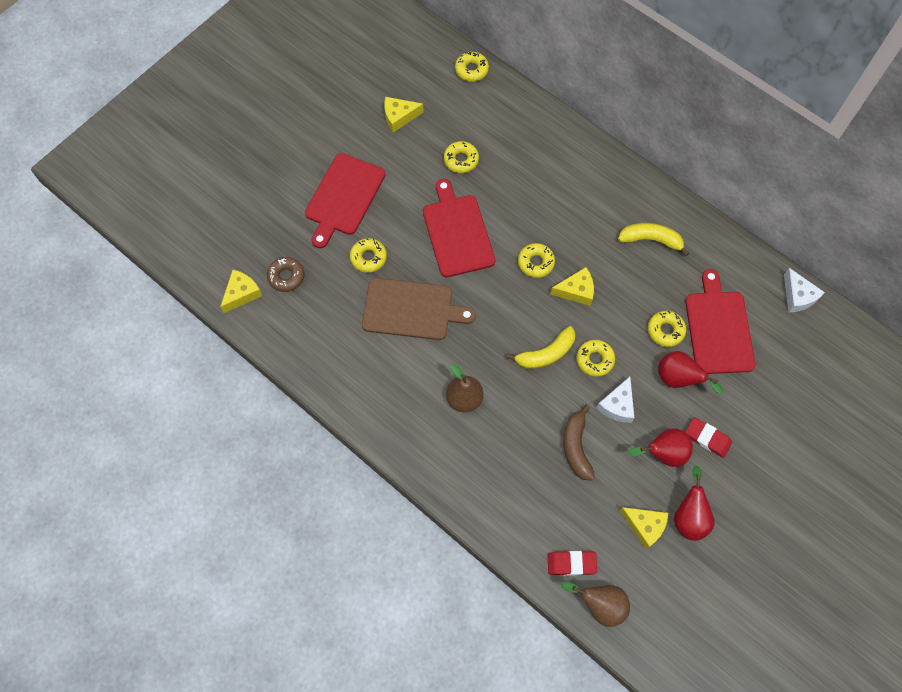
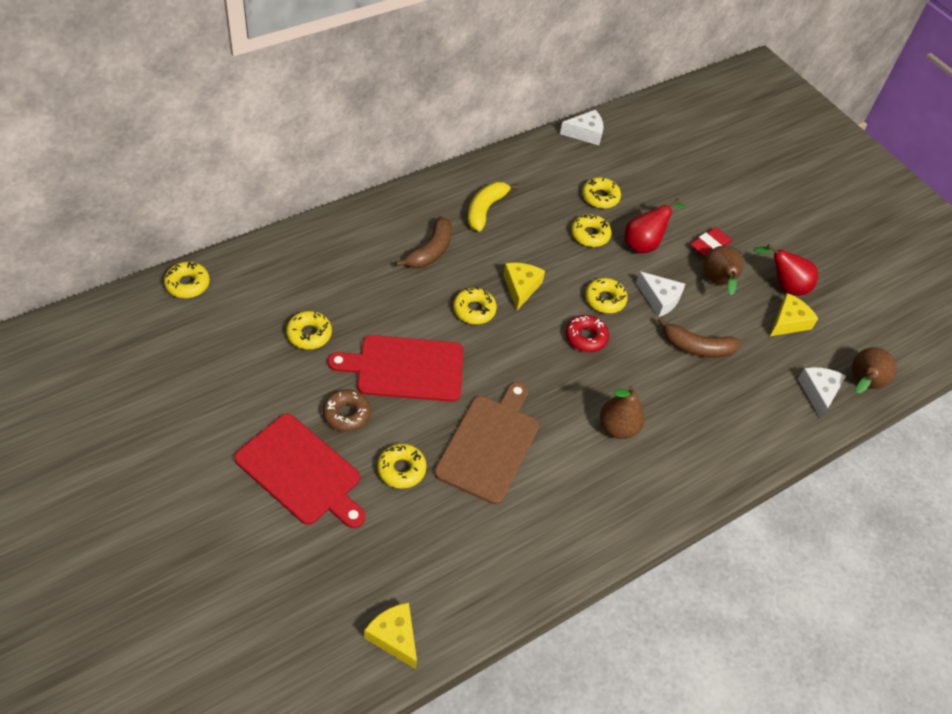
camera: 80 degrees left, 15 degrees down
brown donut [267,257,305,292] -> brown donut moved to [323,389,371,432]
yellow cheese [384,97,424,132] -> none
yellow banana [506,326,575,369] -> red donut [566,315,609,352]
red eraser [547,551,597,576] -> white cheese [798,367,846,419]
red pear [627,428,693,467] -> brown pear [703,246,743,295]
red cutting board [685,269,755,374] -> yellow donut [582,177,621,208]
none -> brown banana [395,216,452,268]

